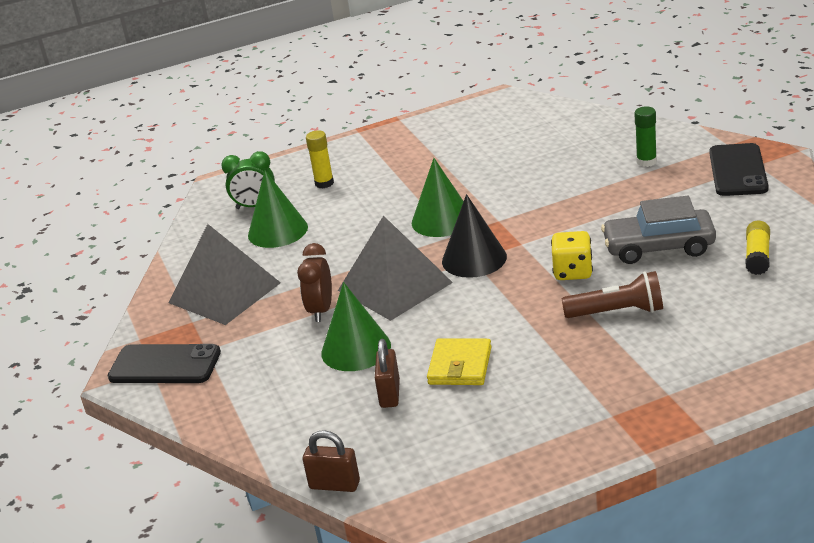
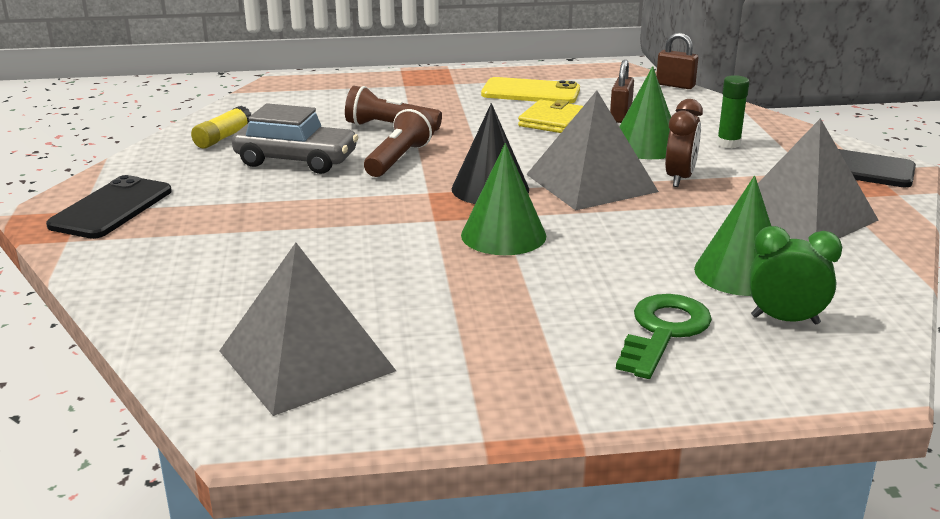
camera: 170 degrees left, 5 degrees down
yellow glue stick [306,130,334,188] -> green key [616,294,712,379]
yellow dice [551,231,593,280] -> brown flashlight [364,106,435,177]
green glue stick [634,107,657,167] -> green glue stick moved to [717,75,750,148]
none -> grey pyramid [219,243,396,416]
none -> yellow phone [481,77,580,104]

